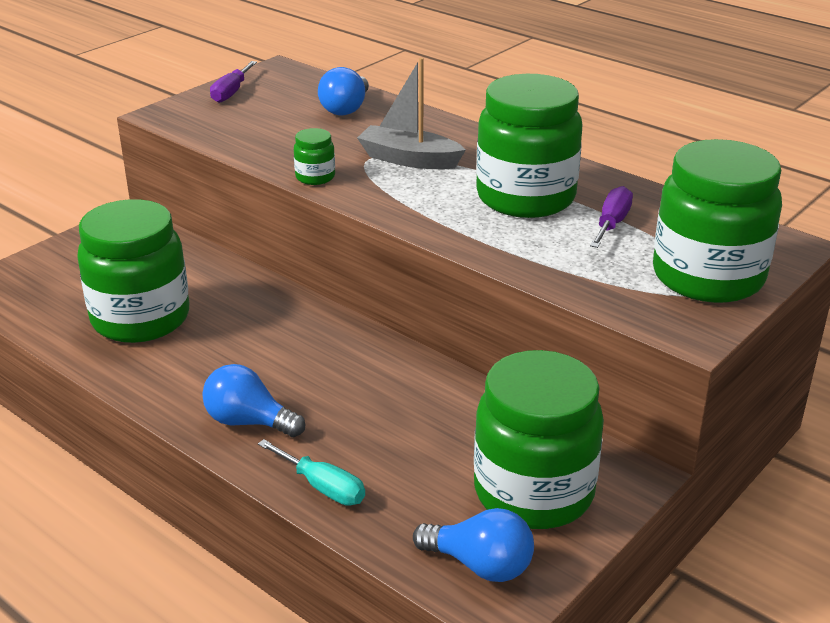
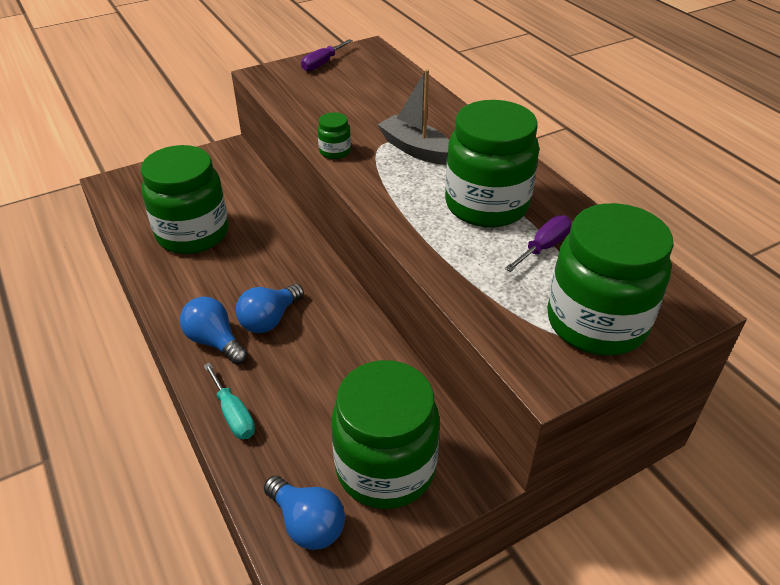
camera: 20 degrees right, 10 degrees up
blue light bulb [318,67,369,115] -> blue light bulb moved to [236,284,304,333]

